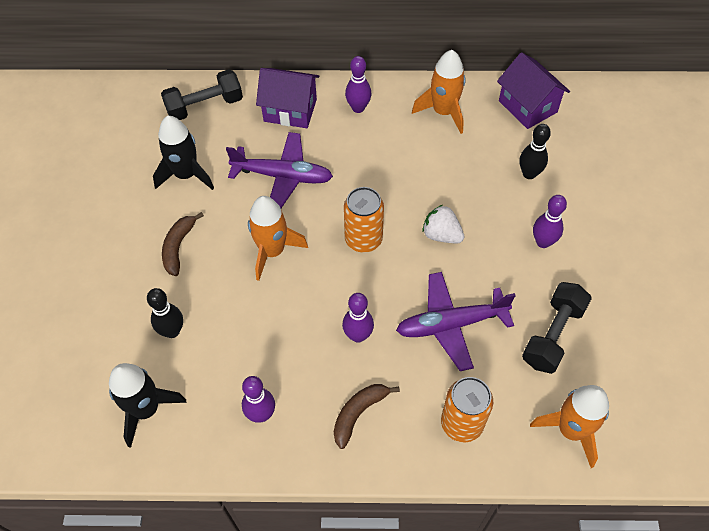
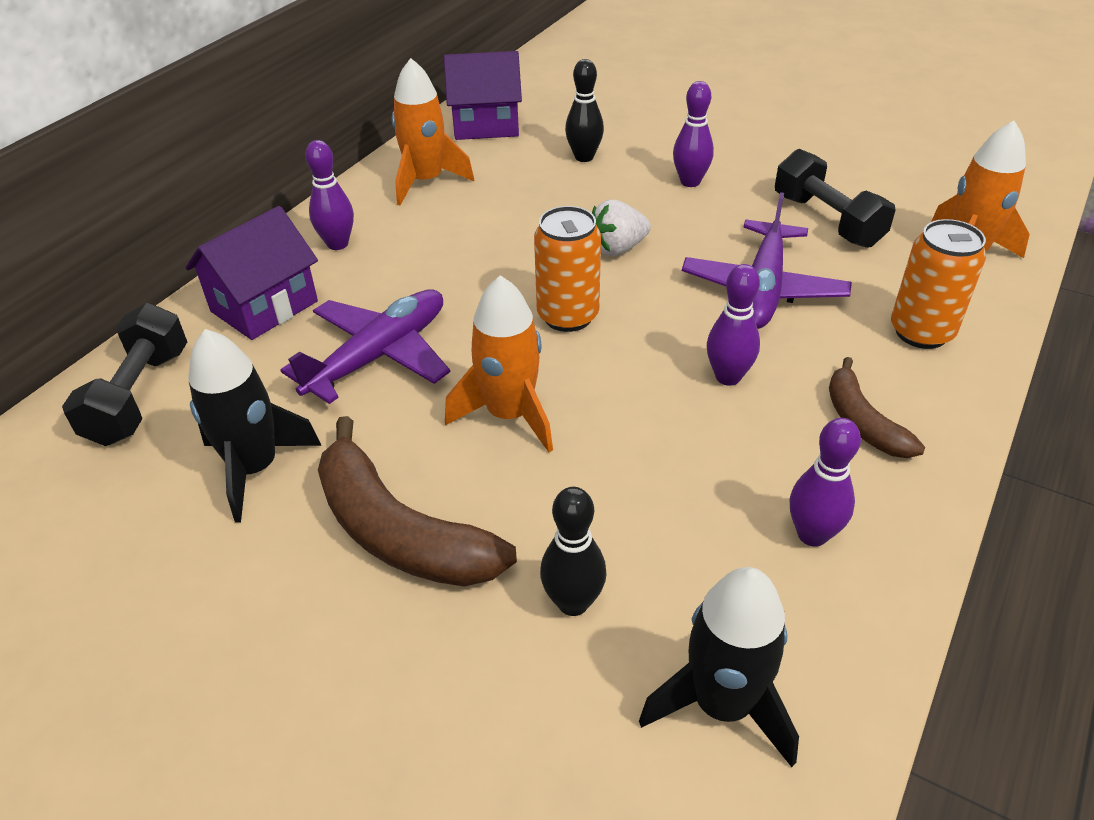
camera: 60 degrees left, 15 degrees down
brown banana [162,212,204,276] -> brown banana [318,416,517,587], size x1.72

